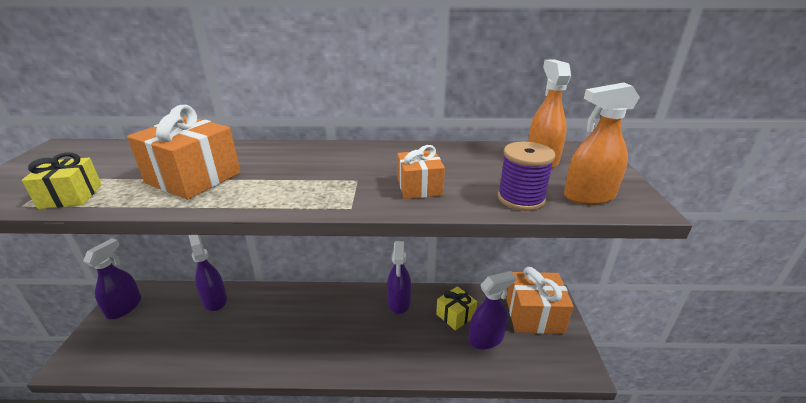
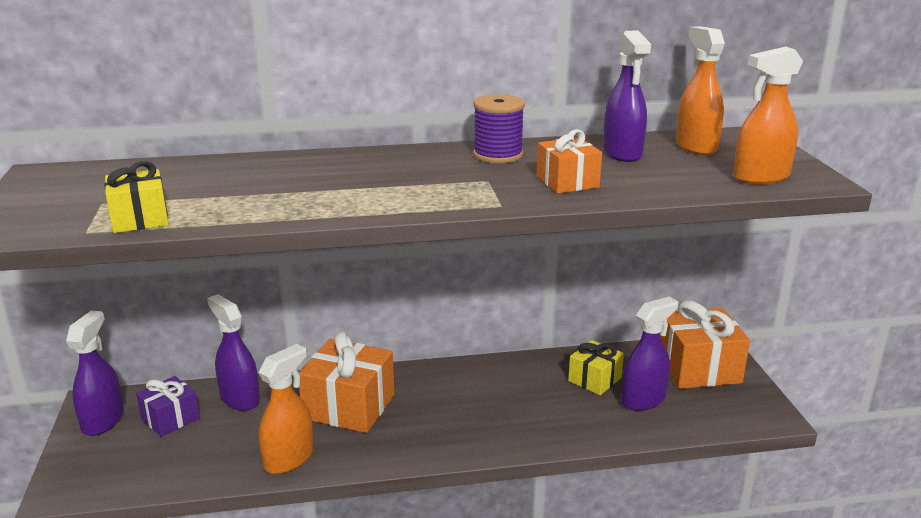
camera: 10 degrees left, 5 degrees down
orange gift [127,105,241,200] -> orange gift moved to [299,331,394,433]
purple spray bottle [387,241,411,314] -> purple spray bottle moved to [603,30,651,162]
purple spool [498,142,556,211] -> purple spool moved to [473,94,525,163]
none -> purple gift [136,376,200,437]
none -> orange spray bottle [258,344,314,474]

